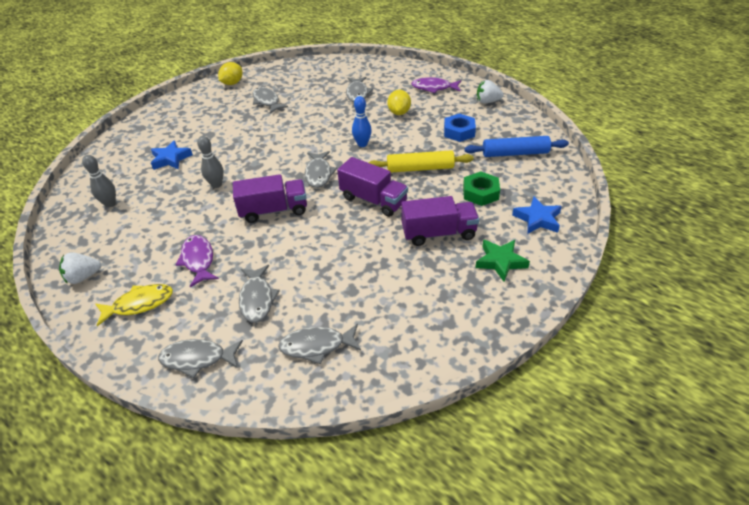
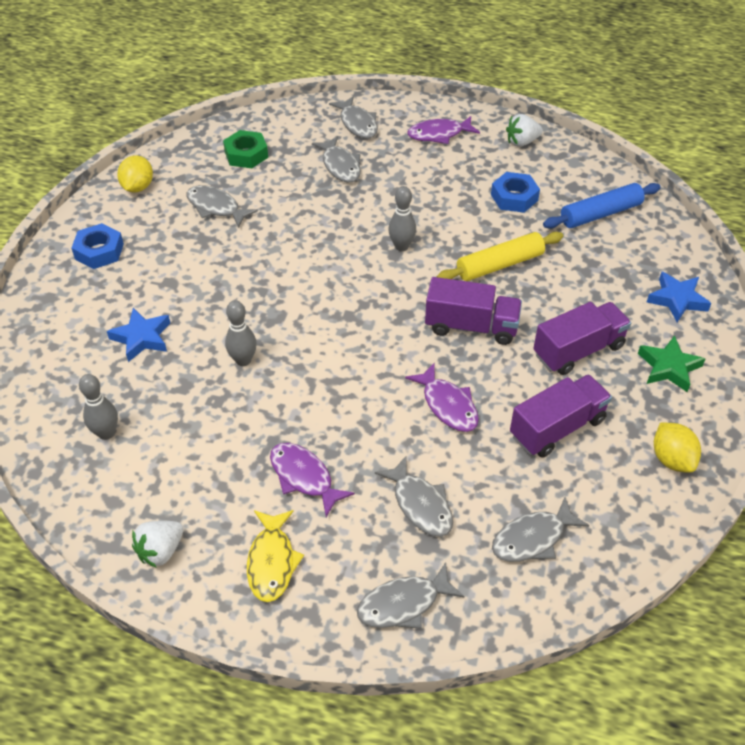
camera: 25 degrees left, 5 degrees up
yellow fish [95,284,173,326] -> yellow fish turned 135 degrees clockwise [247,510,304,602]
purple truck [233,174,307,223] -> purple truck moved to [510,374,612,458]
grey fish [305,151,337,188] -> grey fish moved to [329,96,378,139]
blue bowling pin [352,96,372,147] -> grey bowling pin [388,186,416,251]
yellow lemon [387,90,411,115] -> yellow lemon moved to [654,422,701,473]
green nut [463,171,500,206] -> green nut moved to [223,130,268,168]
none -> blue nut [72,223,124,269]
none -> purple fish [405,363,479,432]

